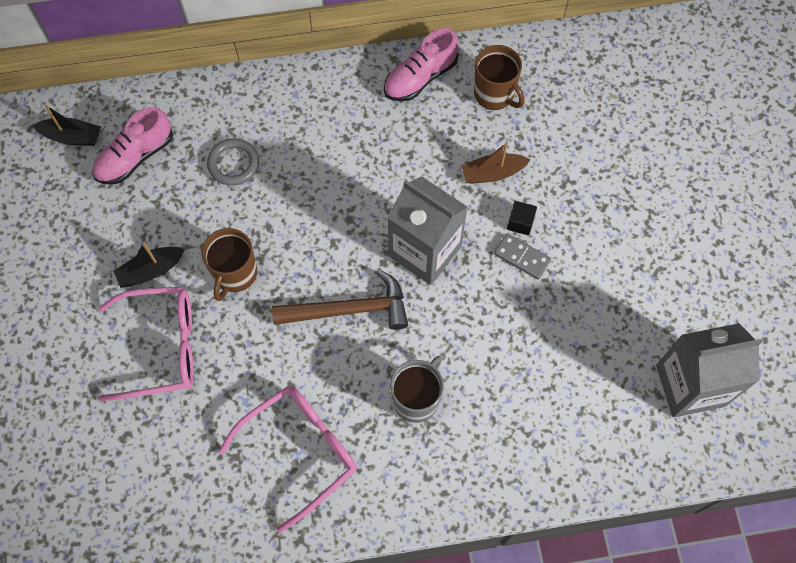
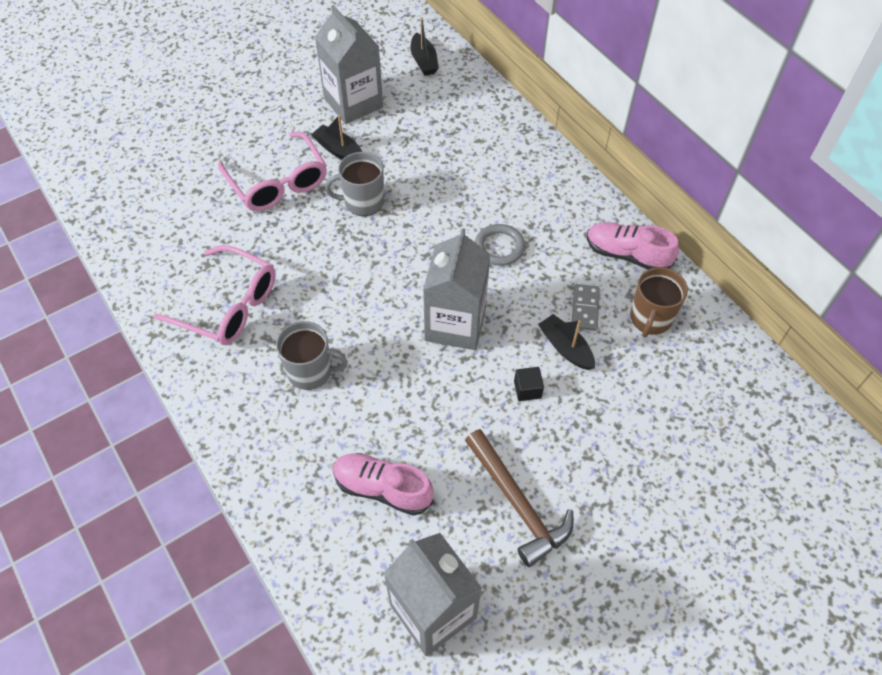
camera: 65 degrees right, 10 degrees down
pink shoe [92,107,173,185] -> pink shoe moved to [333,453,434,516]
brown mug [202,228,257,301] -> grey mug [325,152,384,216]
grey ring [207,138,259,186] -> grey ring moved to [475,224,525,266]
brown hammer [272,269,408,330] -> brown hammer moved to [465,429,574,567]
brown boat [461,142,531,184] -> black boat [538,314,595,370]
grey domino [494,233,551,280] -> grey domino moved to [572,284,600,331]
none -> grey carton [315,5,383,124]

